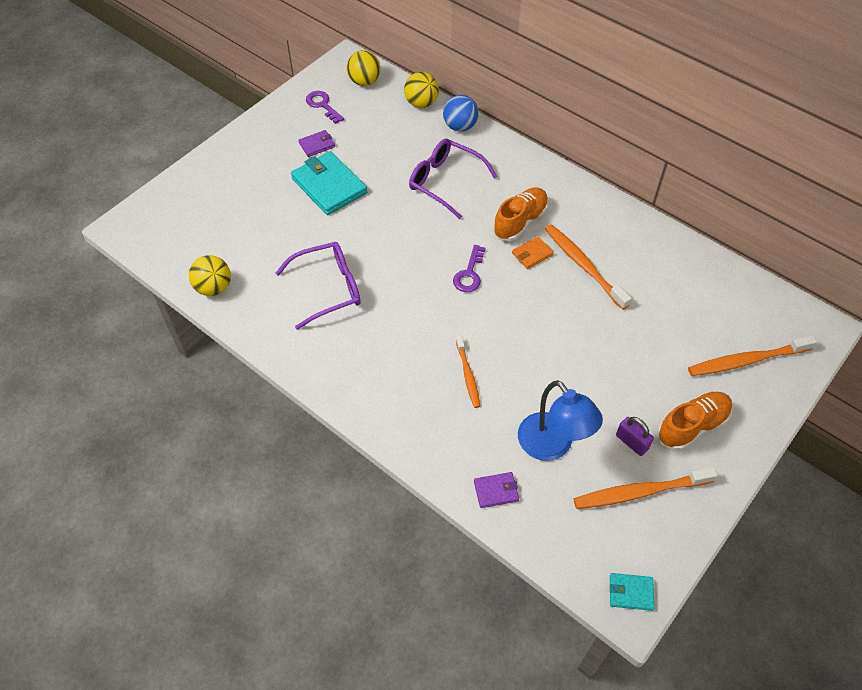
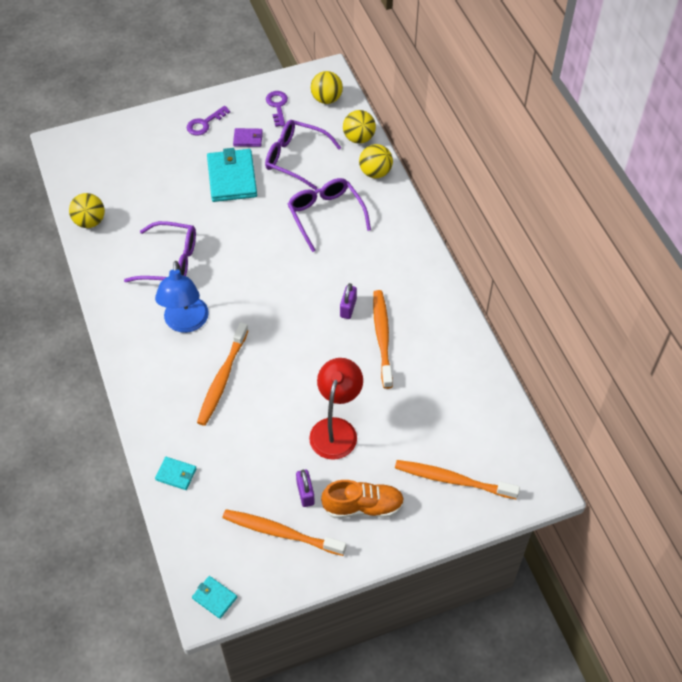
camera: 30 degrees right, 0 degrees up
blue ball [443,95,479,131] -> yellow ball [359,144,393,178]
purple key [453,245,485,292] -> purple key moved to [187,106,230,136]
orange toothbrush [456,336,480,408] -> orange toothbrush [197,322,249,426], size x1.65
purple wallet [474,472,519,508] -> turquoise wallet [155,457,197,490]
orange shoe [493,187,548,241] -> none
orange wallet [512,236,554,269] -> purple padlock [340,283,357,319]
blue lamp [518,380,603,461] -> blue lamp moved to [155,261,209,333]
none -> purple glasses [265,120,341,190]
none -> red lamp [309,358,363,460]

